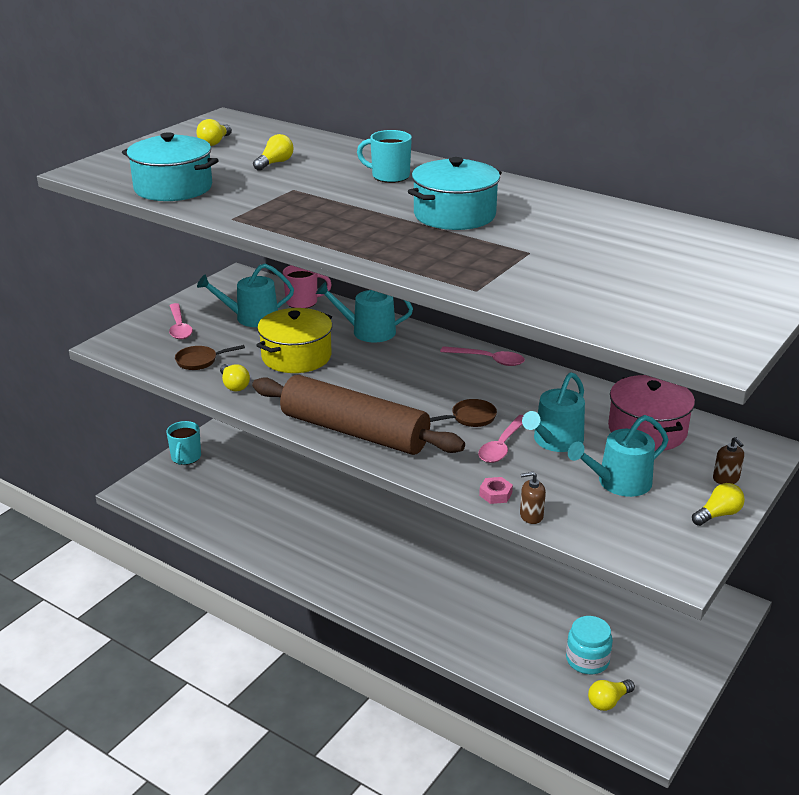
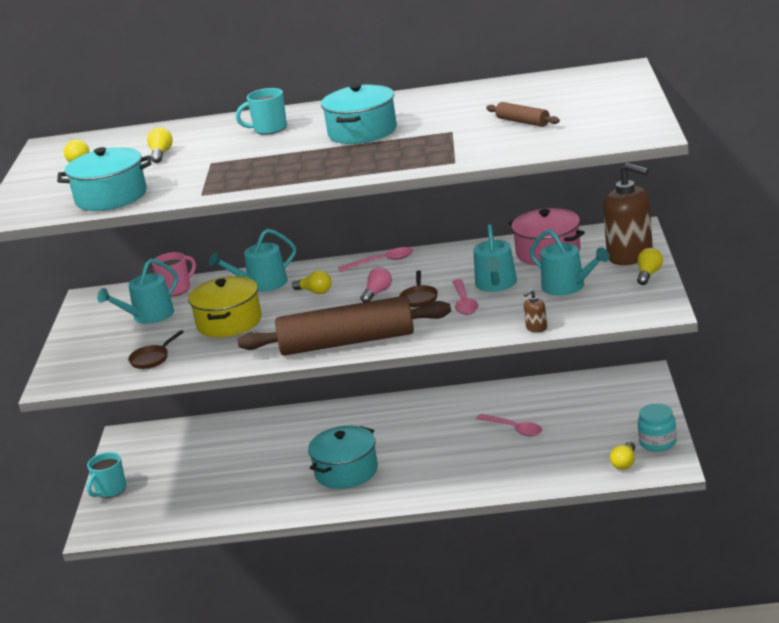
camera: 30 degrees left, 5 degrees down
turquoise mug [166,421,201,465] -> turquoise mug turned 60 degrees clockwise [87,452,126,498]
pink spoon [169,303,193,339] -> pink spoon moved to [476,414,542,436]
yellow light bulb [220,364,250,392] -> yellow light bulb moved to [292,270,332,294]
brown pan [430,399,497,427] -> brown pan turned 150 degrees clockwise [399,270,438,308]
pink nut [479,477,513,504] -> none
turquoise jar [566,616,613,674] -> turquoise jar moved to [638,404,677,452]
turquoise watering can [568,415,668,497] -> turquoise watering can turned 75 degrees counterclockwise [529,229,610,296]
brown soap dispenser [713,437,744,484] -> brown soap dispenser [603,163,653,265], size x2.44
none -> turquoise pot [308,426,378,489]
none -> pink light bulb [361,267,392,302]
none -> brown rolling pin [486,102,560,127]

